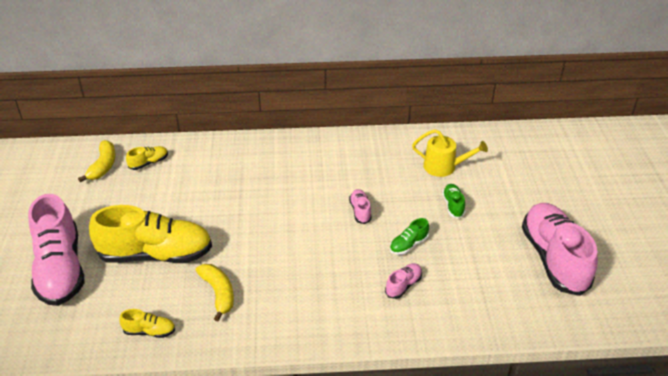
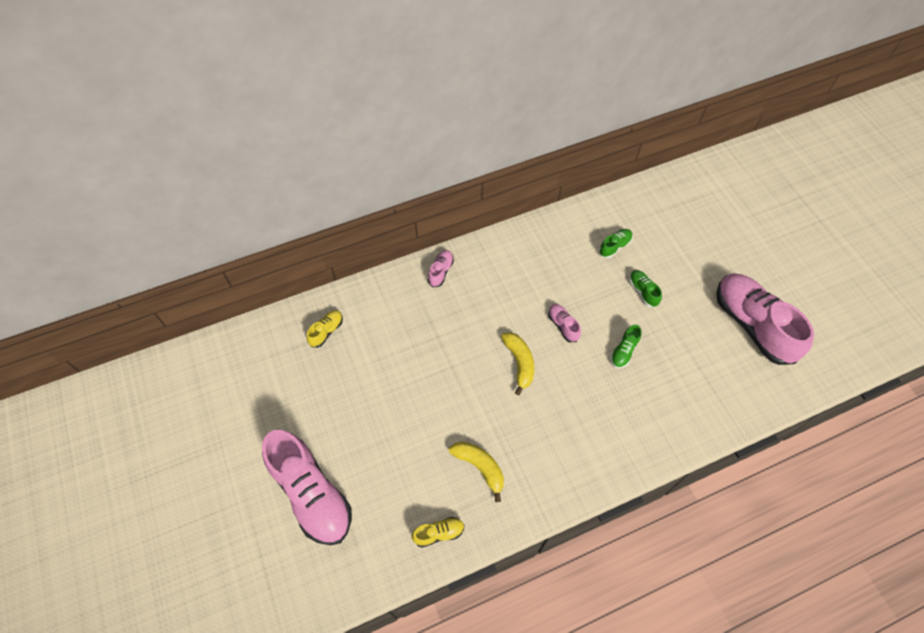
camera: 20 degrees left, 20 degrees up
yellow banana [78,140,116,182] -> yellow banana moved to [501,332,534,395]
yellow shoe [89,205,212,263] -> none
pink shoe [385,263,422,299] -> pink shoe moved to [428,250,454,287]
yellow watering can [412,129,488,177] -> green shoe [599,229,633,258]

